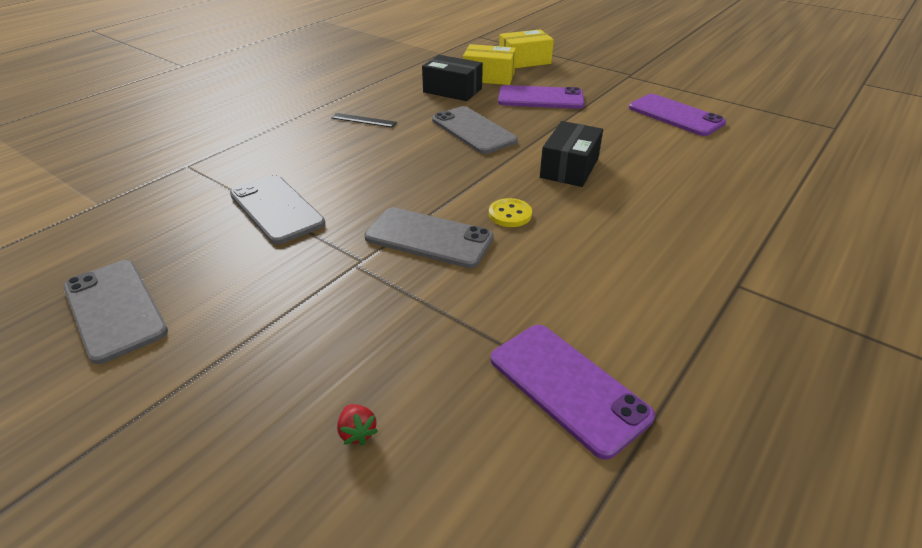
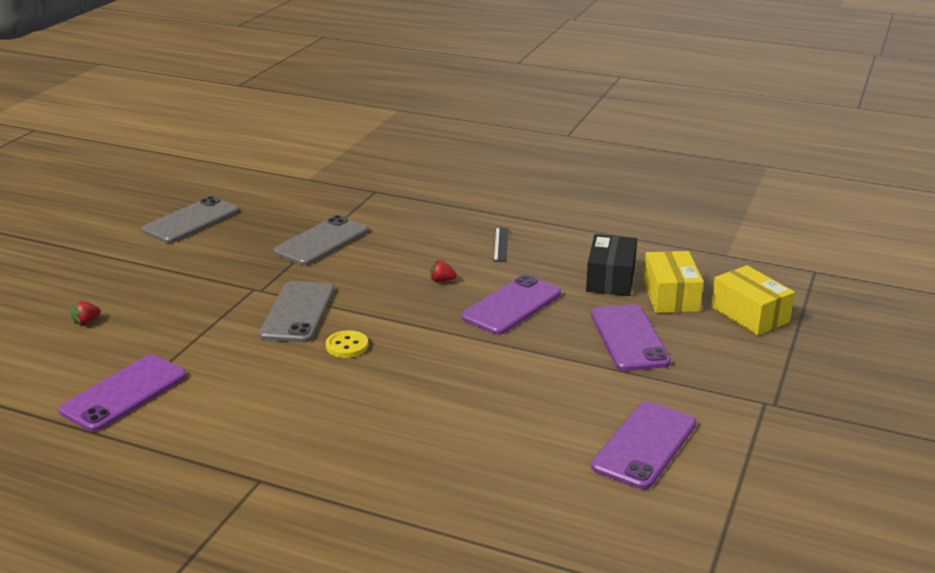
camera: 75 degrees right, 10 degrees down
grey phone [432,106,518,154] -> purple phone [461,275,561,335]
black box [540,121,603,187] -> none
none -> red strawberry [430,260,457,282]

